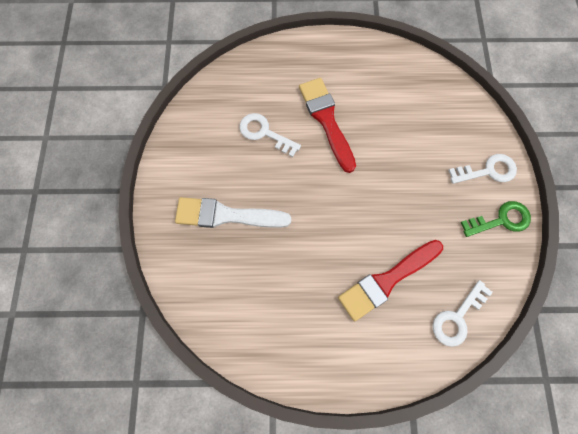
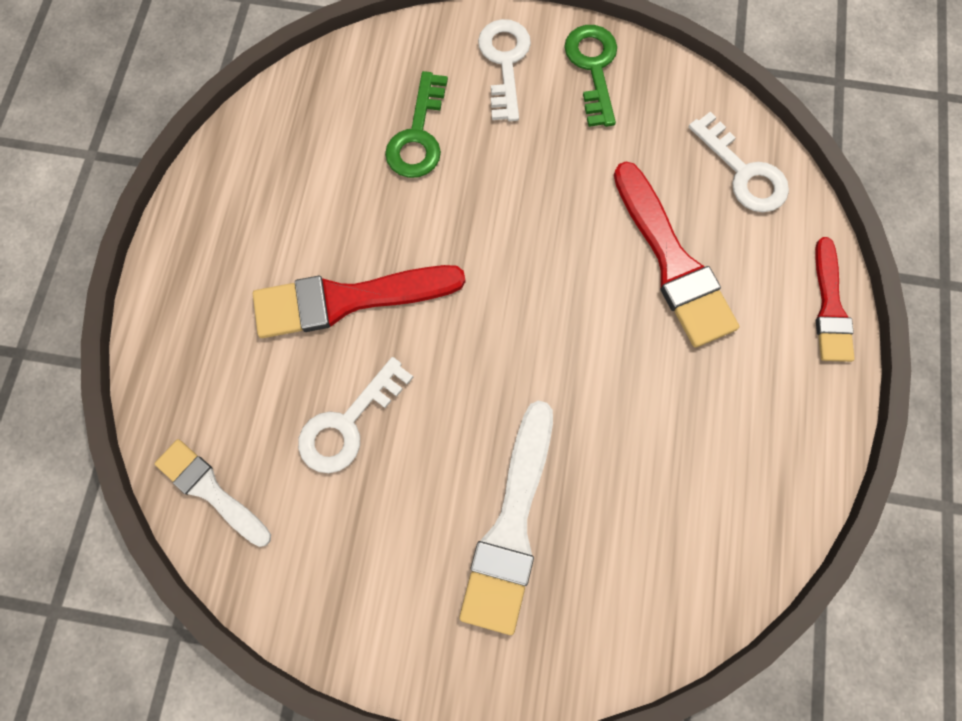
camera: 80 degrees left, 0 degrees up
none -> white brush [154,439,271,547]
none -> green key [385,71,448,178]
none -> red brush [815,237,855,362]

